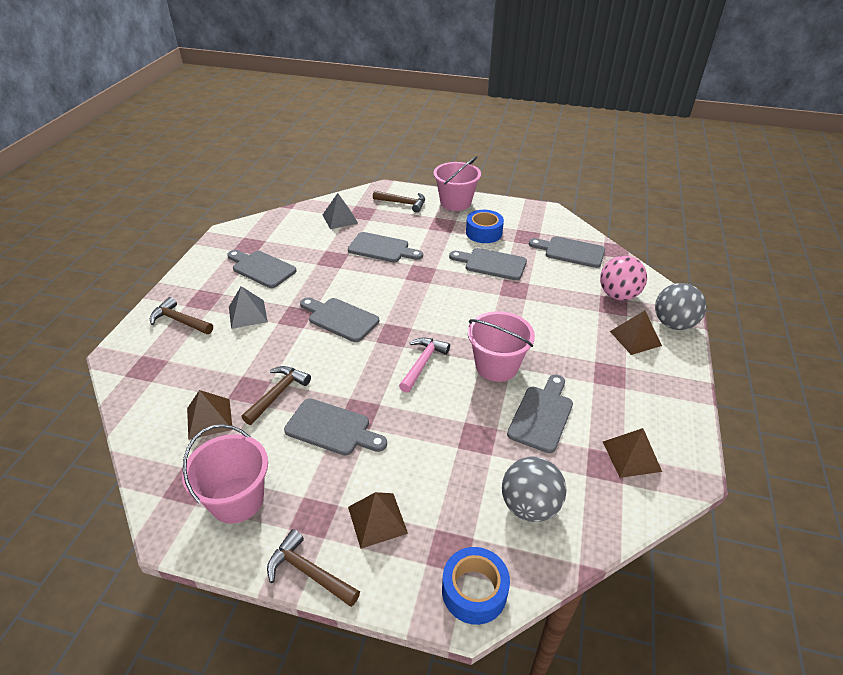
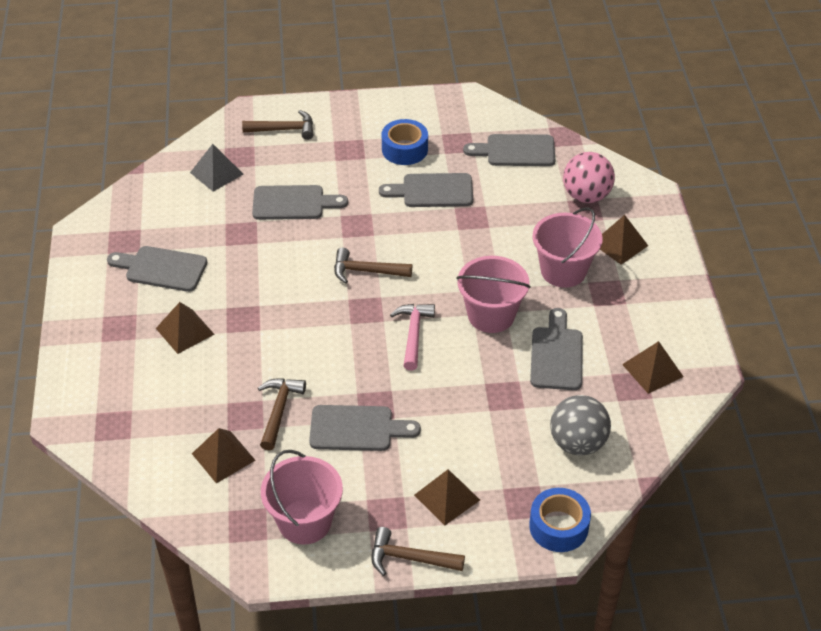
camera: 20 degrees left, 5 degrees up
brown hammer [150,297,213,334] -> brown hammer moved to [334,248,412,284]
grey pyramid [229,286,268,329] -> brown pyramid [156,302,214,354]
grey cutting board [300,298,379,342] -> none
pink bucket [433,156,481,211] -> pink bucket moved to [532,207,603,288]
grey ball [655,283,706,330] -> none

